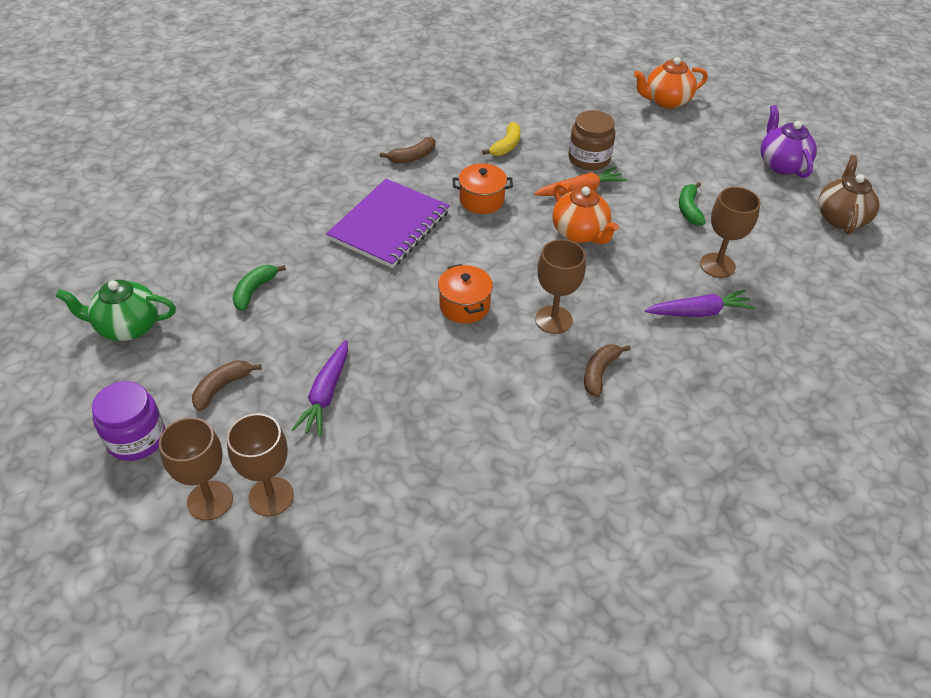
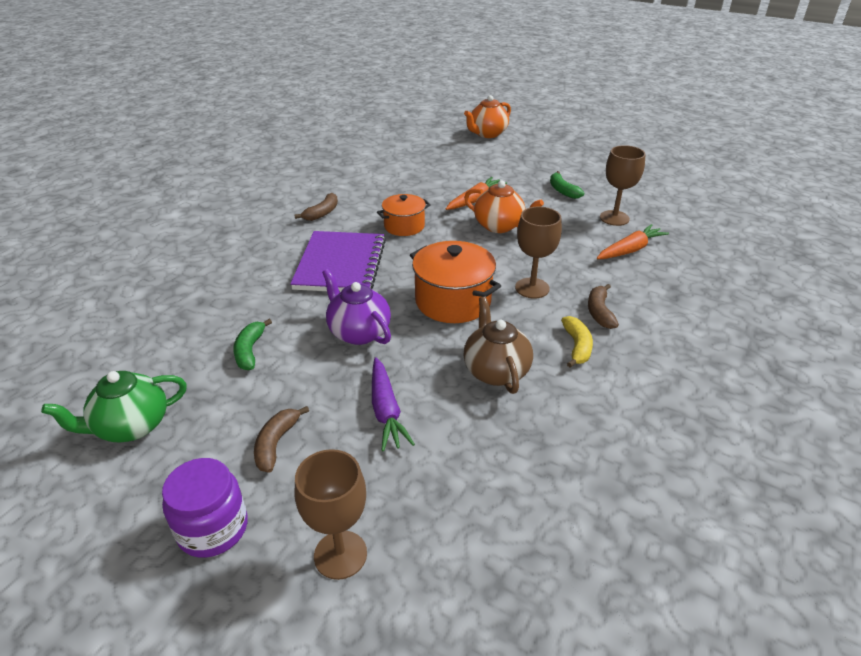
camera: 25 degrees left, 10 degrees down
brown goblet [227,413,294,517] -> none
orange pot [438,264,493,324] -> orange pot [410,241,501,323], size x1.58
yellow banana [482,122,521,156] -> yellow banana moved to [561,316,593,368]
brown jar [568,110,615,170] -> none
purple carrot [644,290,755,317] -> orange carrot [597,224,669,259]
purple teapot [760,105,817,178] -> purple teapot moved to [322,269,391,345]
brown teapot [818,155,879,235] -> brown teapot moved to [463,297,533,394]

